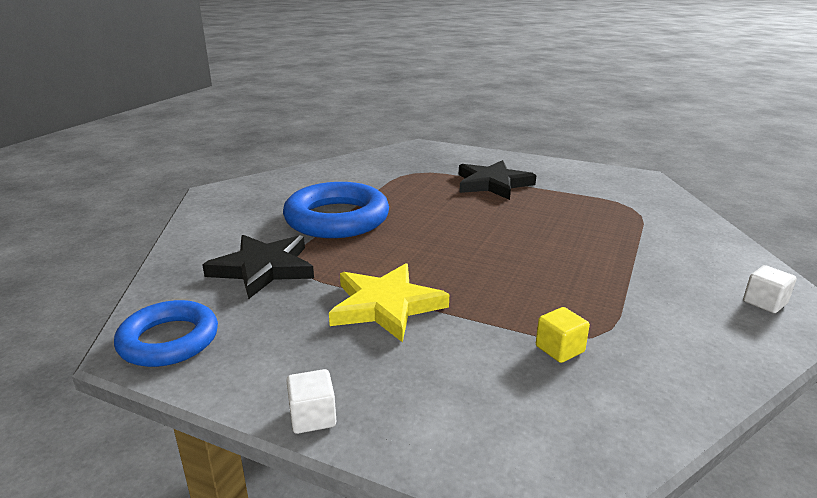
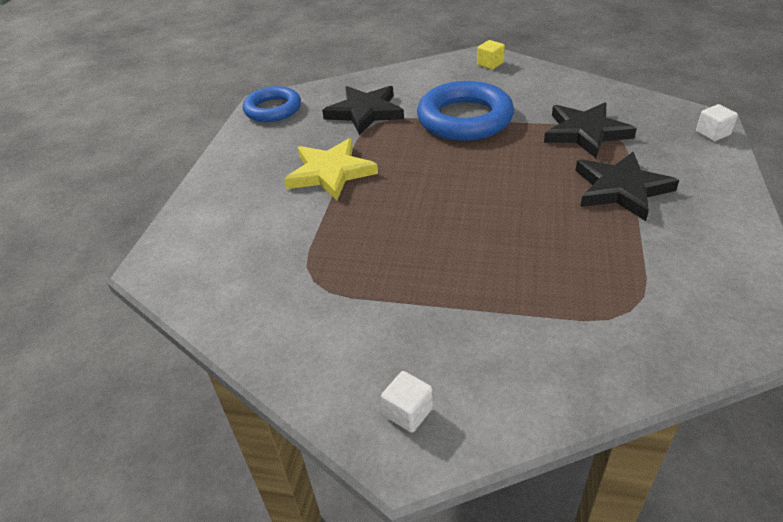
camera: 80 degrees right, 15 degrees up
white cube [286,369,336,434] -> white cube moved to [696,104,738,141]
yellow cube [536,307,590,363] -> yellow cube moved to [477,40,505,69]
none -> black star [544,102,637,158]

